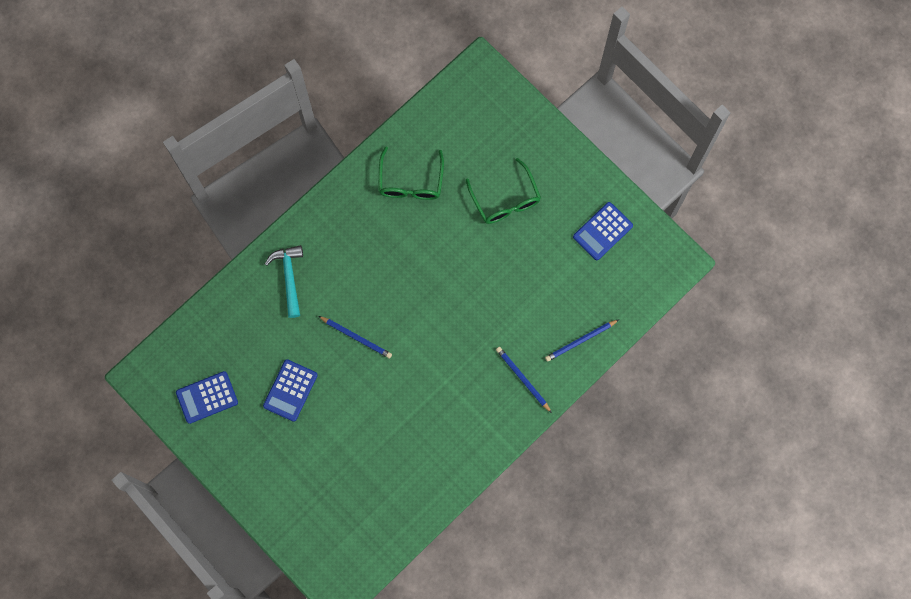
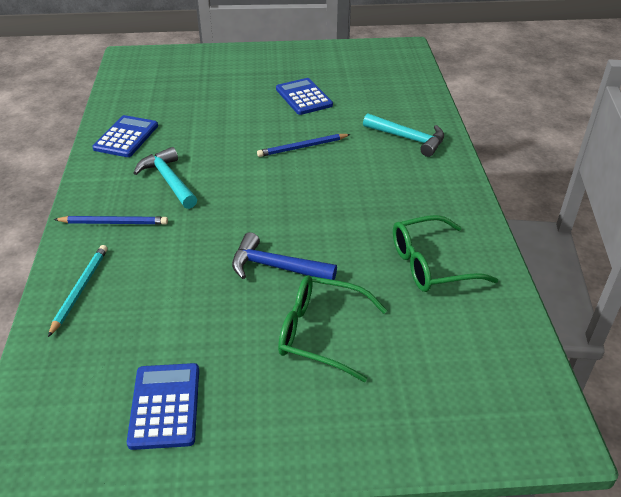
camera: 130 degrees right, 35 degrees down
blue calculator [176,371,238,424] -> blue calculator moved to [92,115,158,157]
green glasses [378,146,444,200] -> green glasses turned 60 degrees counterclockwise [393,215,498,292]
blue pencil [545,319,619,362] -> turquoise pencil [48,245,107,337]
none -> turquoise hammer [133,147,197,209]
none -> blue hammer [232,232,337,280]

